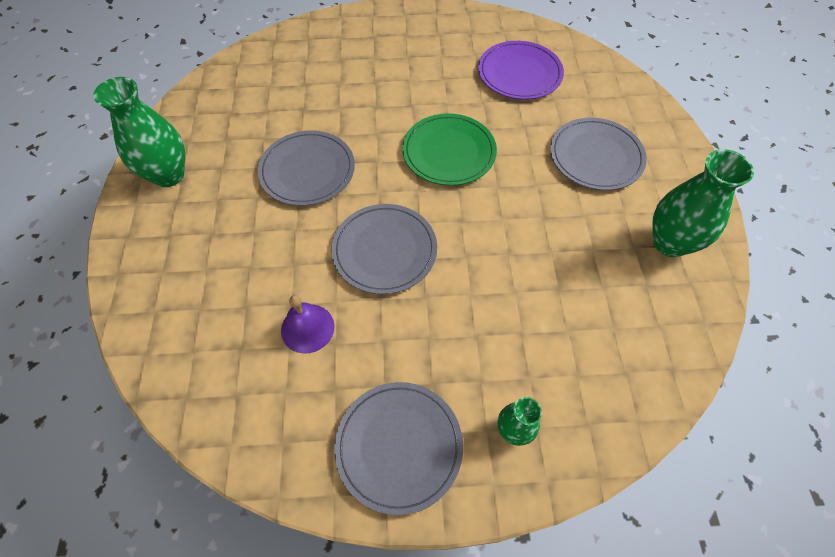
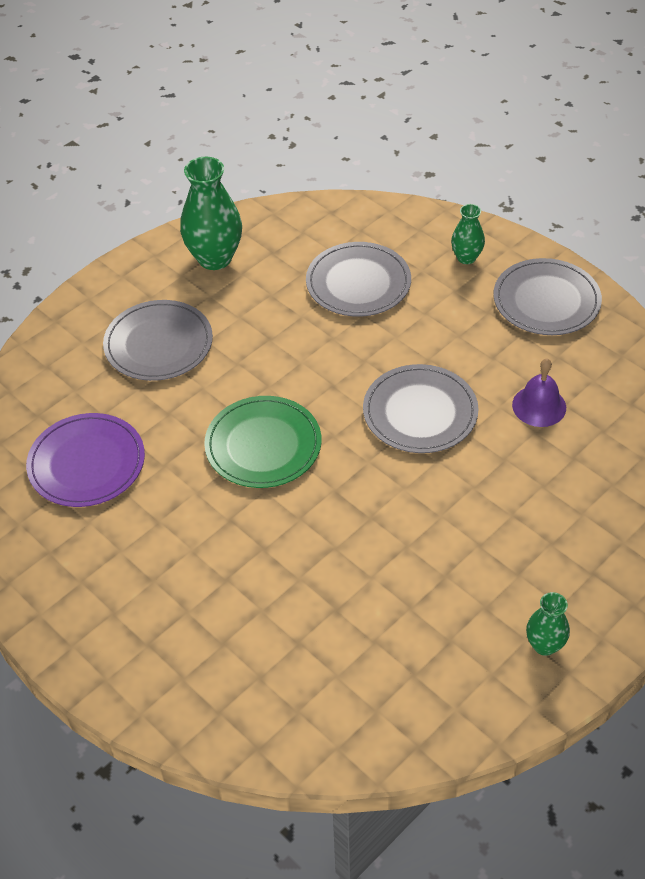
camera: 130 degrees left, 10 degrees down
green vase [93,77,185,187] -> green vase [526,592,570,656], size x0.54
grey plate [258,131,355,206] -> grey plate moved to [306,242,411,317]

